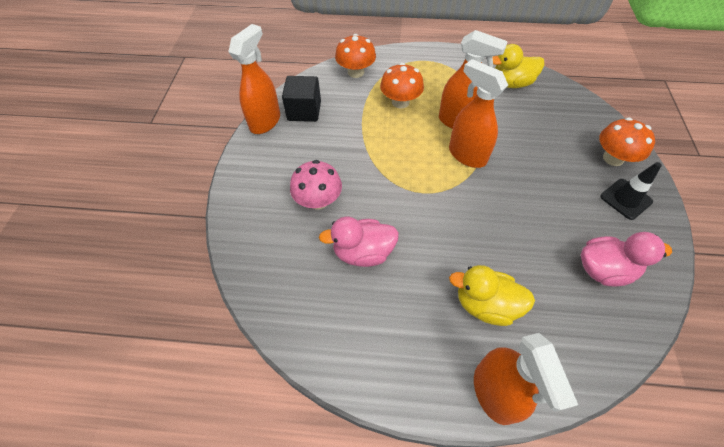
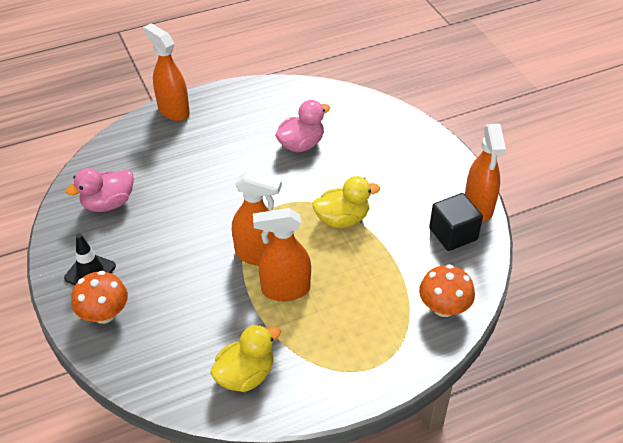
camera: 150 degrees right, 10 degrees down
pink mushroom [290,160,342,210] -> none
orange mushroom [380,63,424,109] -> none
yellow duck [449,265,535,326] -> yellow duck moved to [312,176,380,228]

